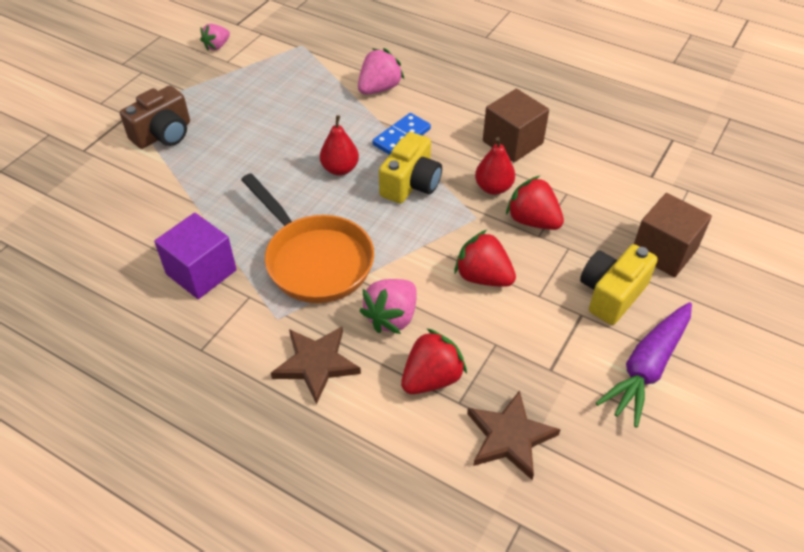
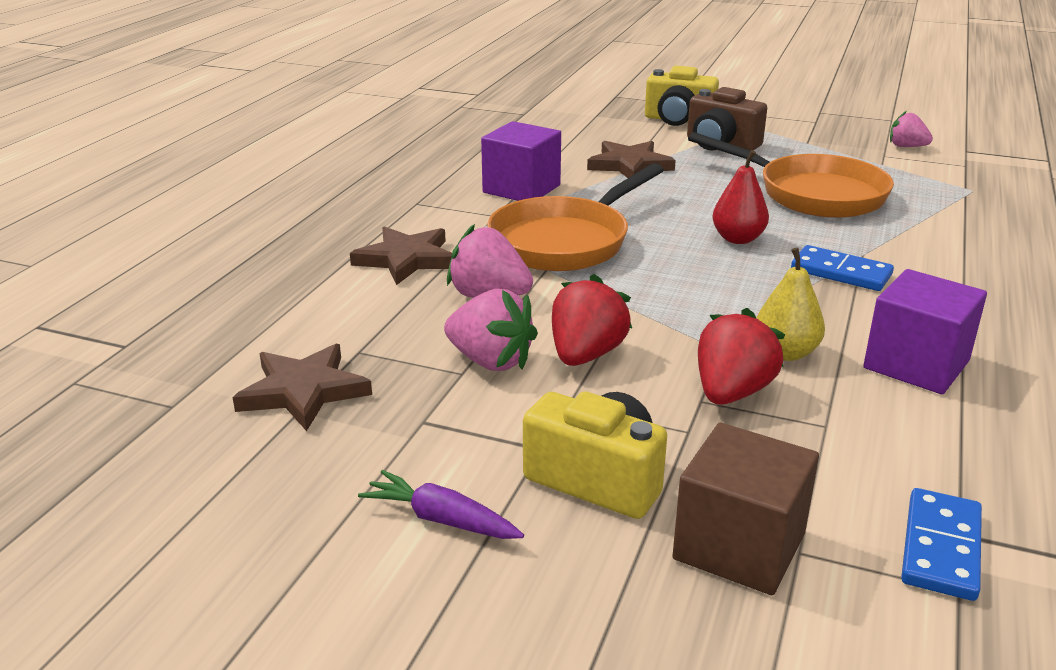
camera: 80 degrees right, 20 degrees down
pink strawberry [358,48,404,95] -> pink strawberry moved to [444,289,538,371]
yellow camera [379,132,442,204] -> yellow camera moved to [645,66,719,126]
red strawberry [401,328,467,394] -> none
red pear [475,137,515,195] -> yellow pear [756,248,825,361]
brown cube [483,89,549,162] -> purple cube [863,269,987,394]
purple carrot [596,302,692,428] -> purple carrot [358,470,524,539], size x0.59
none -> brown star [587,141,676,178]
none -> orange pan [688,132,894,218]
none -> blue domino [901,488,982,601]

